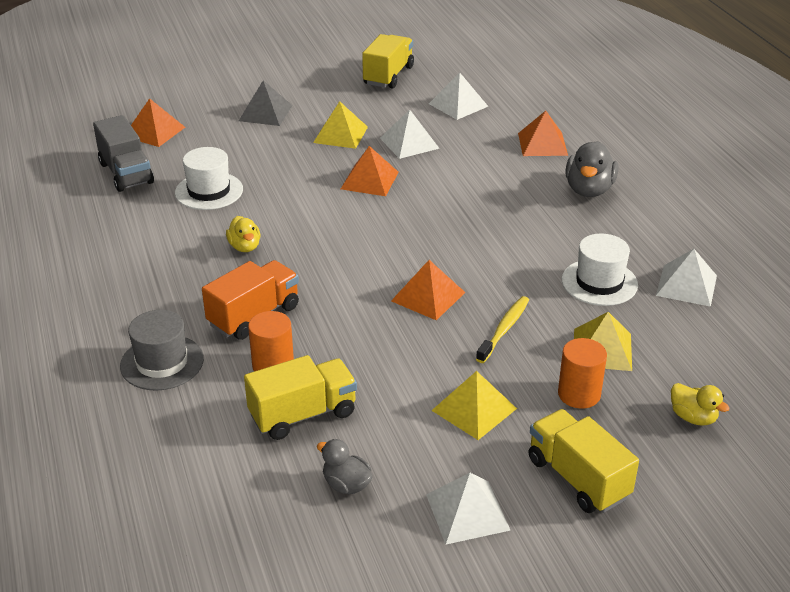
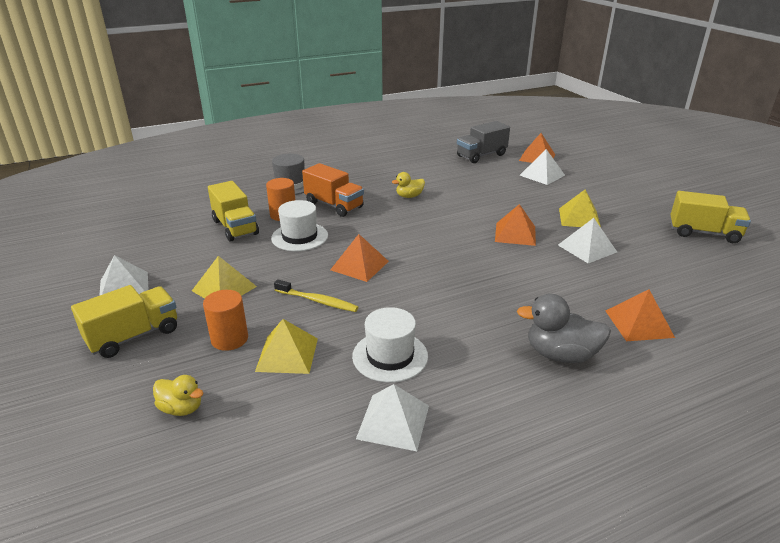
camera: 85 degrees right, 5 degrees down
white hat [175,147,243,210] -> white hat moved to [271,200,328,251]
grey pyramid [239,80,293,126] -> none
grey duck [317,439,373,494] -> none
white pyramid [429,73,488,120] -> white pyramid moved to [520,149,565,185]
yellow duck [671,383,730,426] -> yellow duck turned 105 degrees counterclockwise [153,375,203,416]

